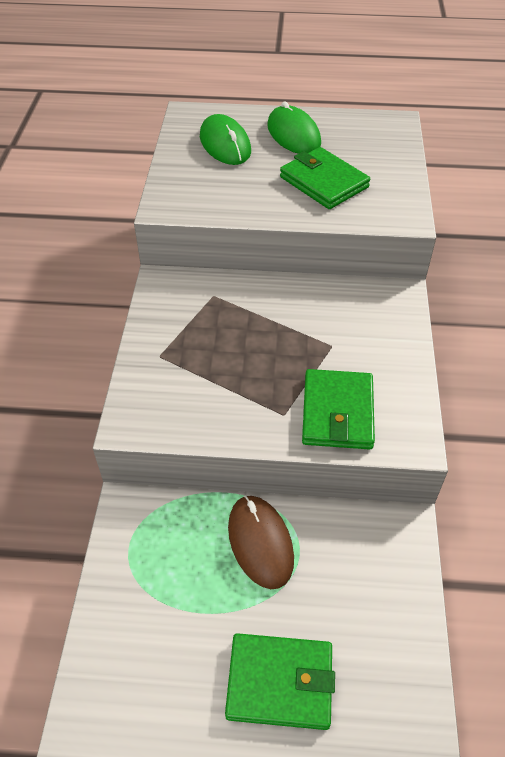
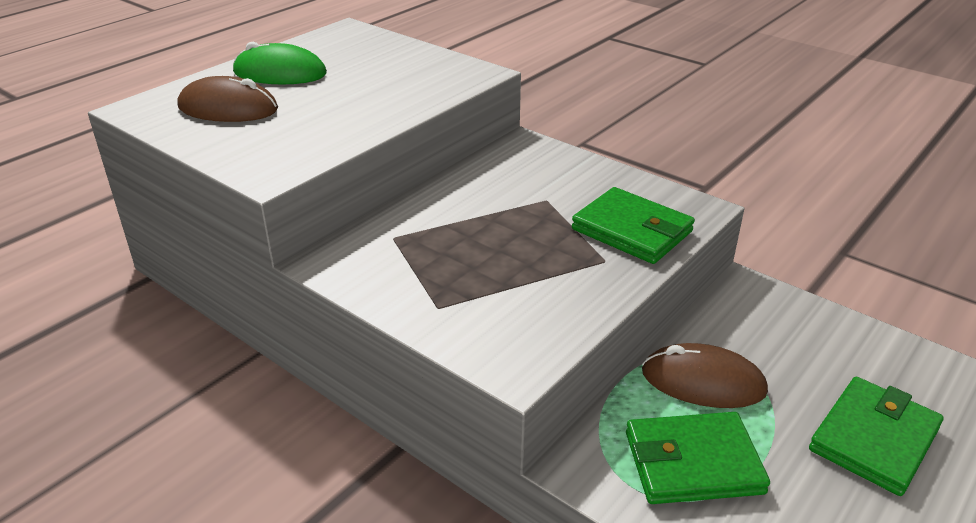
camera: 55 degrees left, 15 degrees down
green mouse [200,114,251,165] -> brown mouse [178,76,278,122]
green wallet [280,147,370,209] -> green wallet moved to [626,412,770,504]

